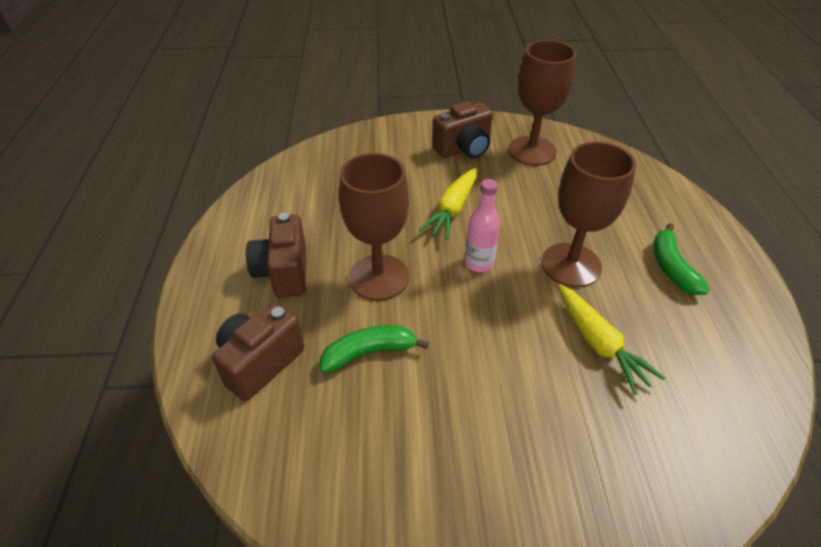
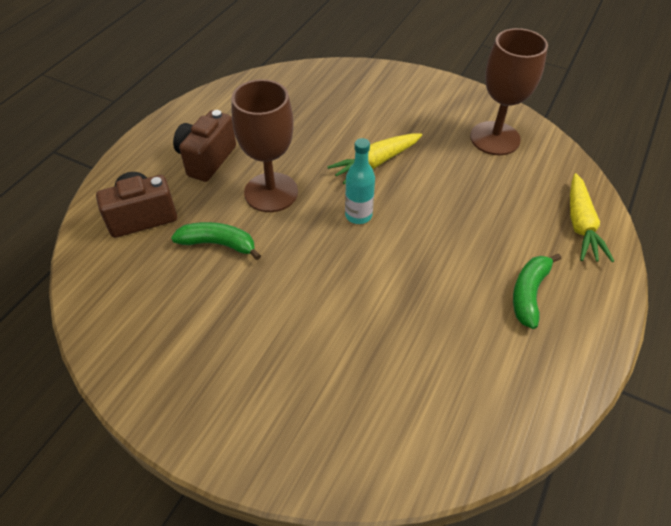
camera: 30 degrees right, 5 degrees up
brown camera [432,101,493,158] -> none
pink bottle [465,179,500,272] -> turquoise bottle [345,138,375,224]
brown goblet [541,142,636,287] -> none
yellow carrot [558,284,665,395] -> yellow carrot moved to [570,173,614,262]

